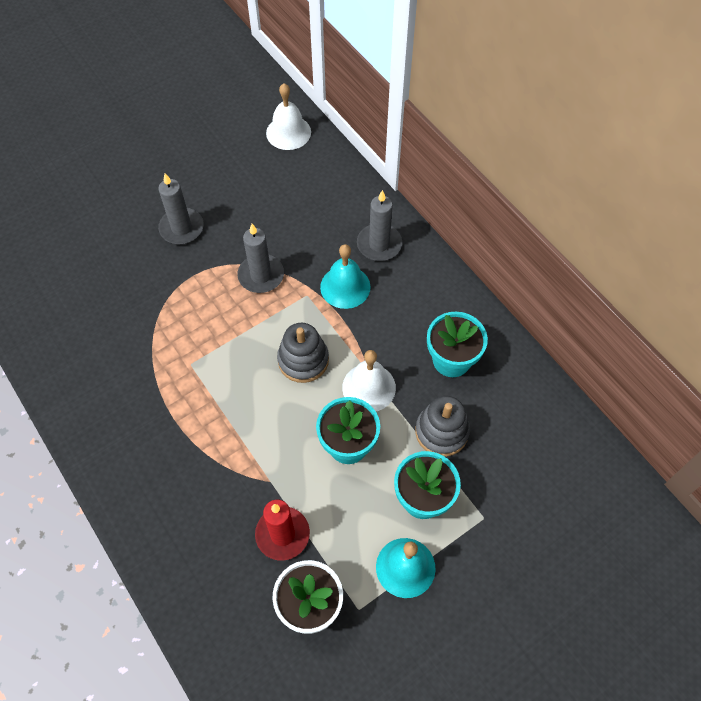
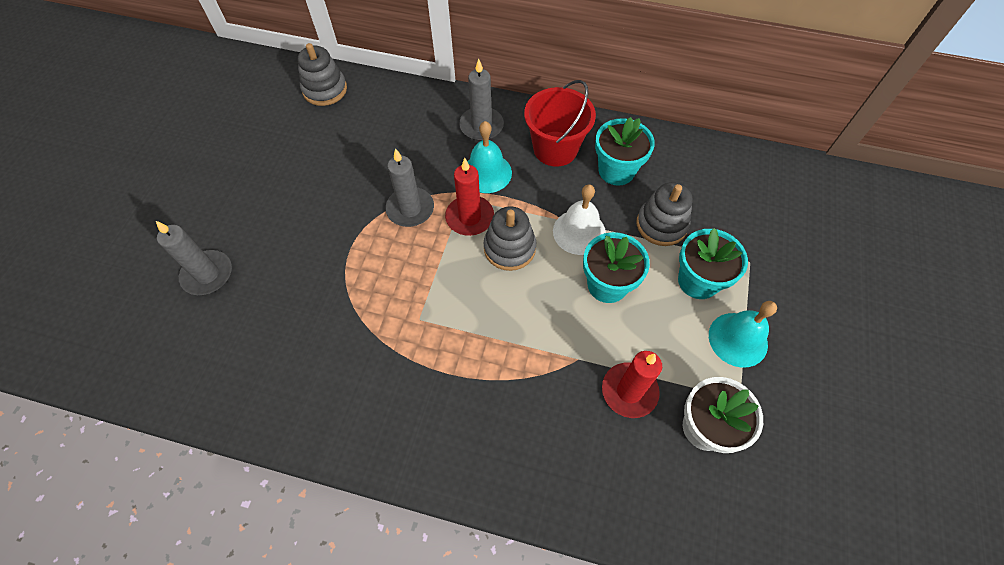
camera: 40 degrees left, 0 degrees up
grey candle [158,173,204,244] -> grey candle moved to [156,221,232,295]
white bell [266,83,311,150] -> grey stacking toy [297,43,347,106]
none -> red candle [445,158,494,236]
none -> red bucket [524,80,596,166]

